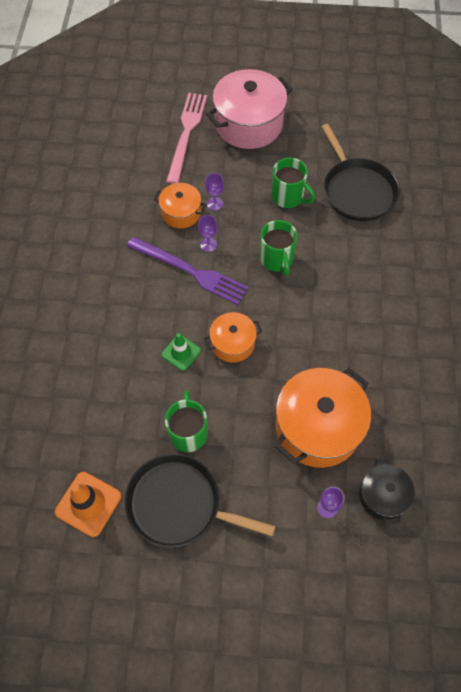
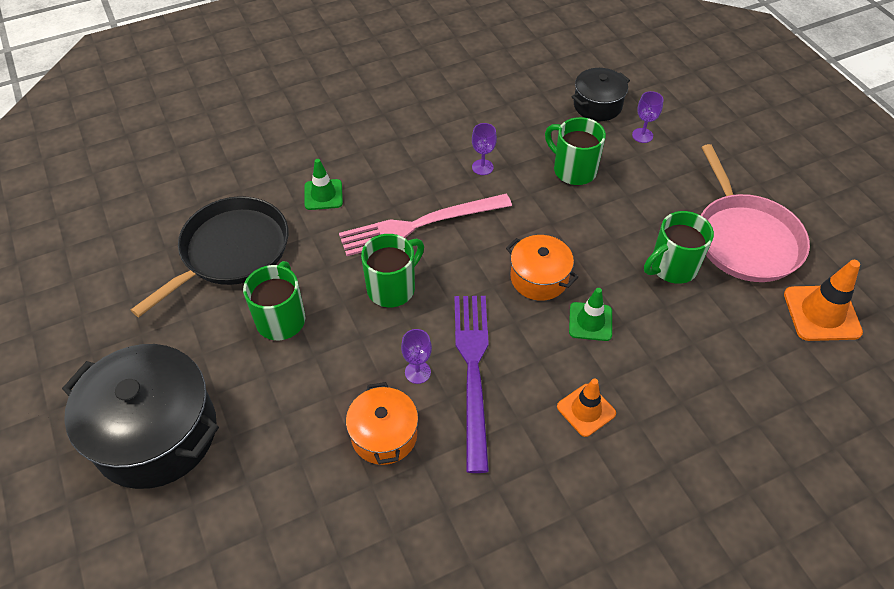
camera: 120 degrees left, 10 degrees down
black pan [125,454,275,548] -> pink pan [701,144,810,282]
pink fork [166,93,207,184] -> pink fork moved to [339,194,512,256]
purple goblet [205,173,224,211] -> purple goblet moved to [472,123,497,175]
pink pot [206,69,293,149] -> black pot [62,344,219,489]
orange pot [275,368,371,468] -> green mug [545,117,606,185]
none -> green traffic cone [305,159,343,210]
none -> orange traffic cone [557,378,616,437]

